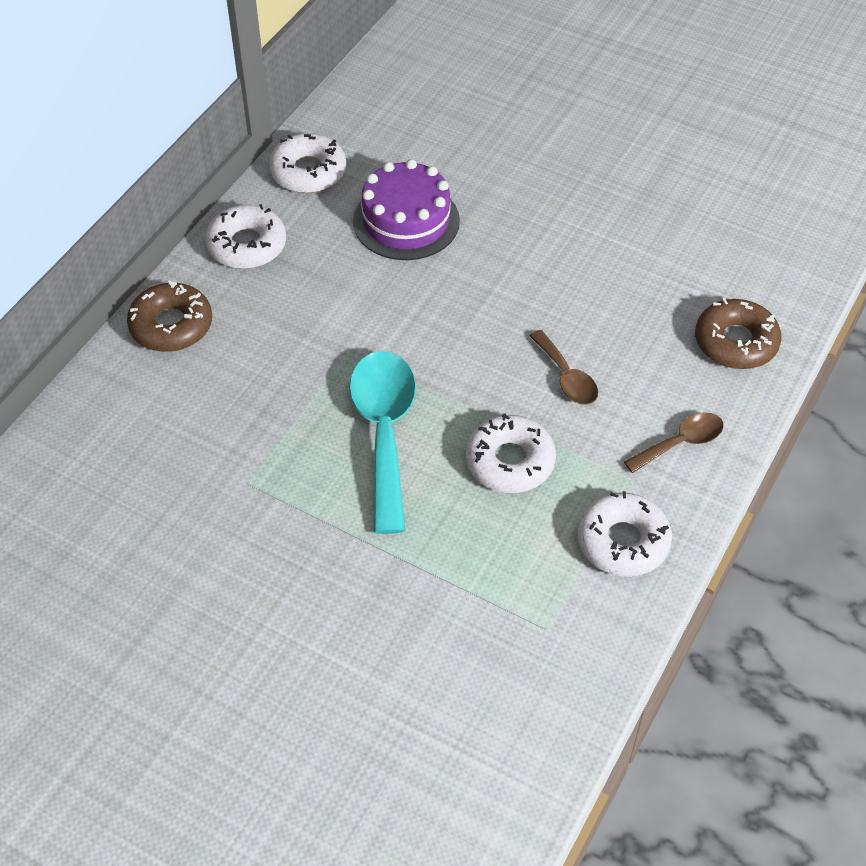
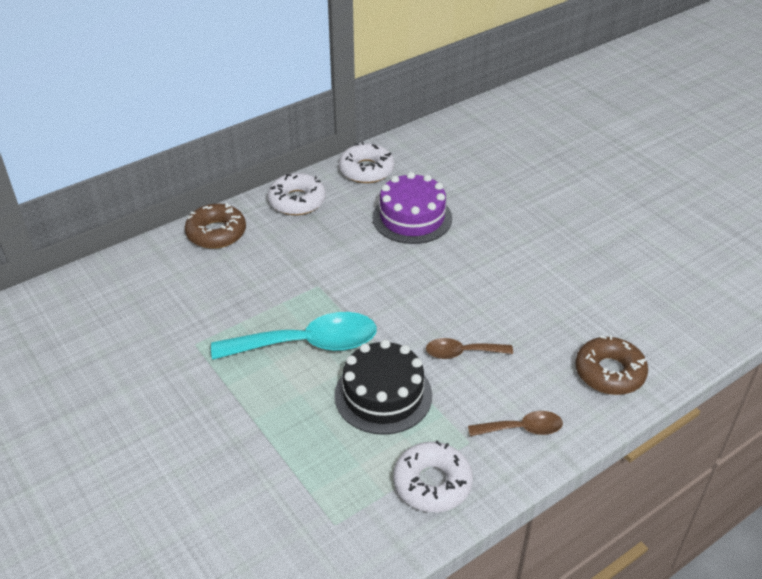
camera: 25 degrees right, 10 degrees down
turquoise spoon [349,351,416,534] -> turquoise spoon turned 60 degrees clockwise [211,312,377,360]
white donut [465,413,556,493] -> black cake [334,339,432,435]
brown spoon [529,330,598,405] -> brown spoon turned 90 degrees clockwise [426,338,513,359]

